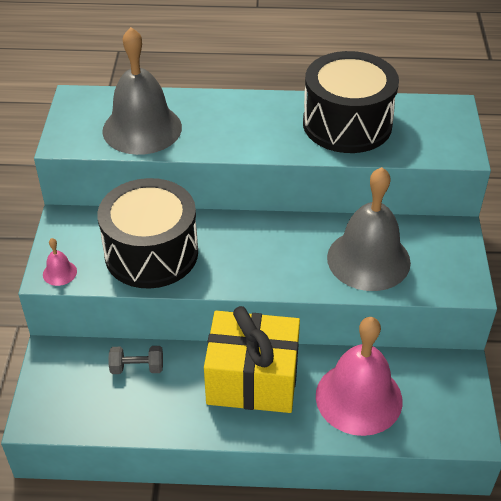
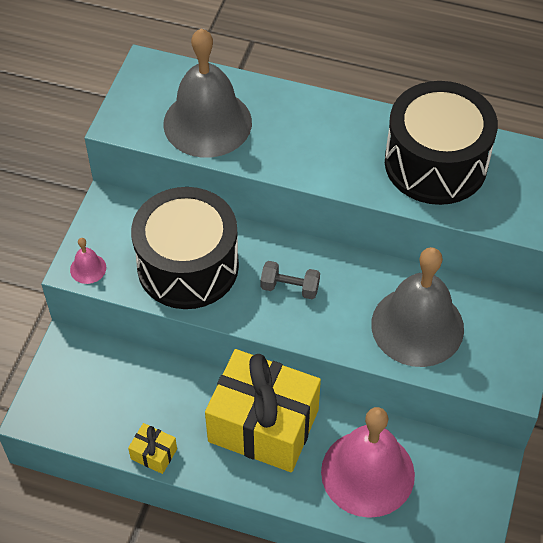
camera: 15 degrees right, 10 degrees up
grey dumbbell [109,346,163,374] -> grey dumbbell moved to [261,261,320,299]
none -> yellow gift [128,423,177,474]

